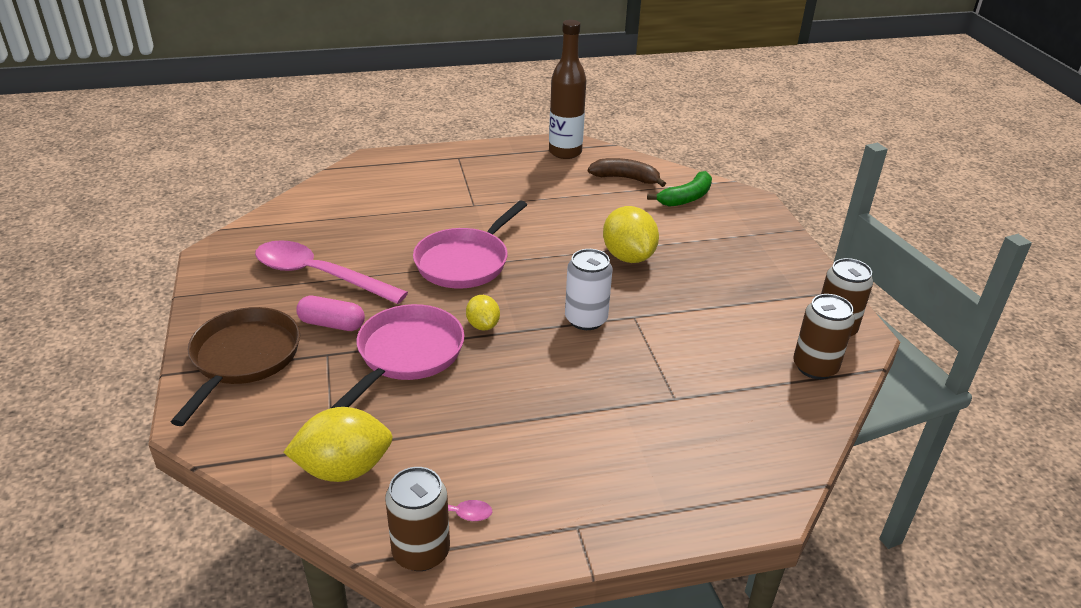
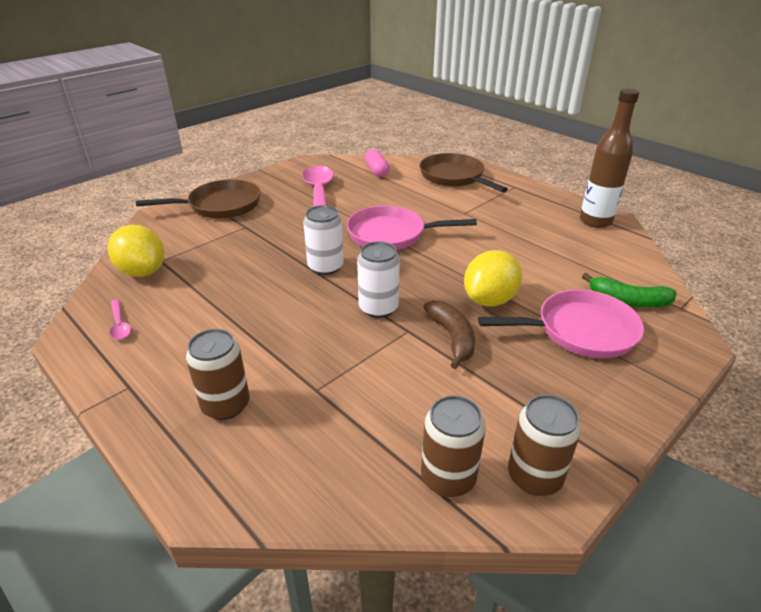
camera: 60 degrees right, 0 degrees up
pink capsule [296,296,365,331] -> pink capsule moved to [365,149,390,177]
pink pan [331,304,465,408] -> pink pan moved to [478,290,644,358]
brown can [385,467,450,571] -> brown can moved to [186,329,250,420]
yellow lemon [466,295,500,330] -> white can [303,205,344,275]
brown banana [588,158,666,187] -> brown banana moved to [423,300,475,369]
none -> brown pan [420,153,508,193]

